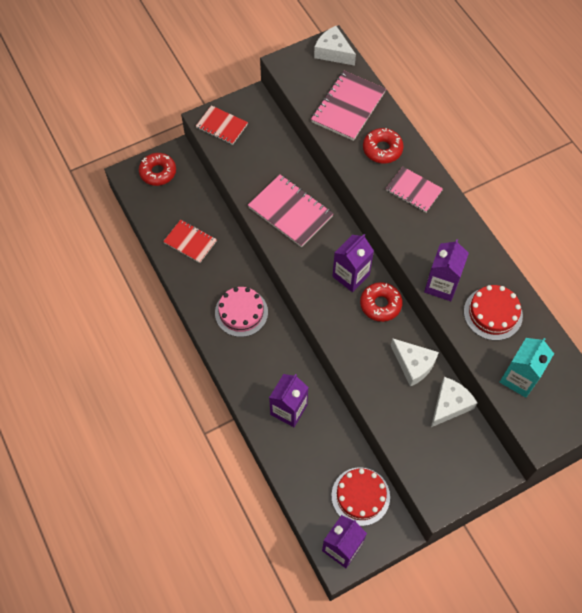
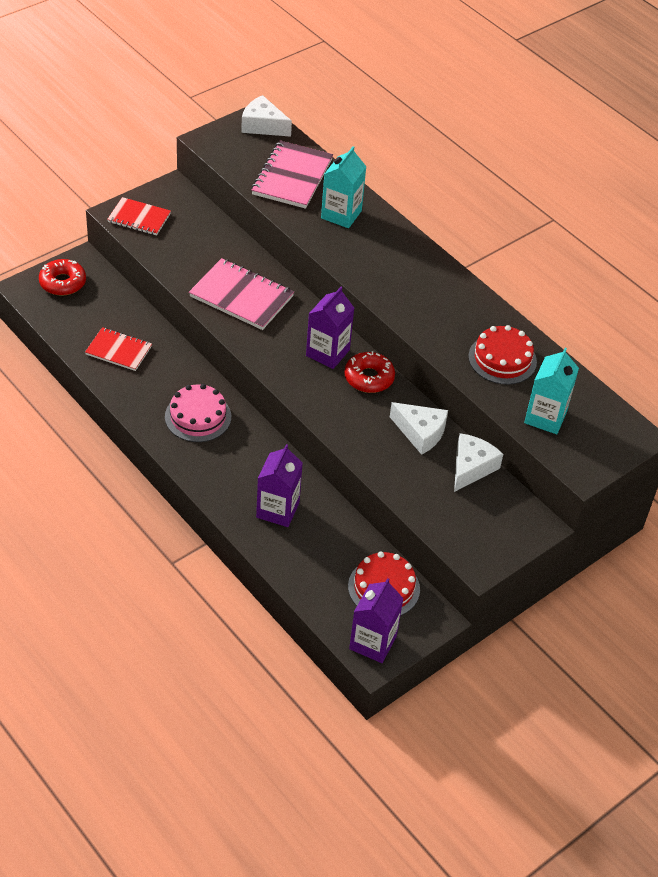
camera: 15 degrees left, 15 degrees down
red donut [363,128,404,163] -> turquoise carton [321,146,367,228]
pink notebook [386,167,443,213] -> none
purple carton [424,239,469,301] -> none

